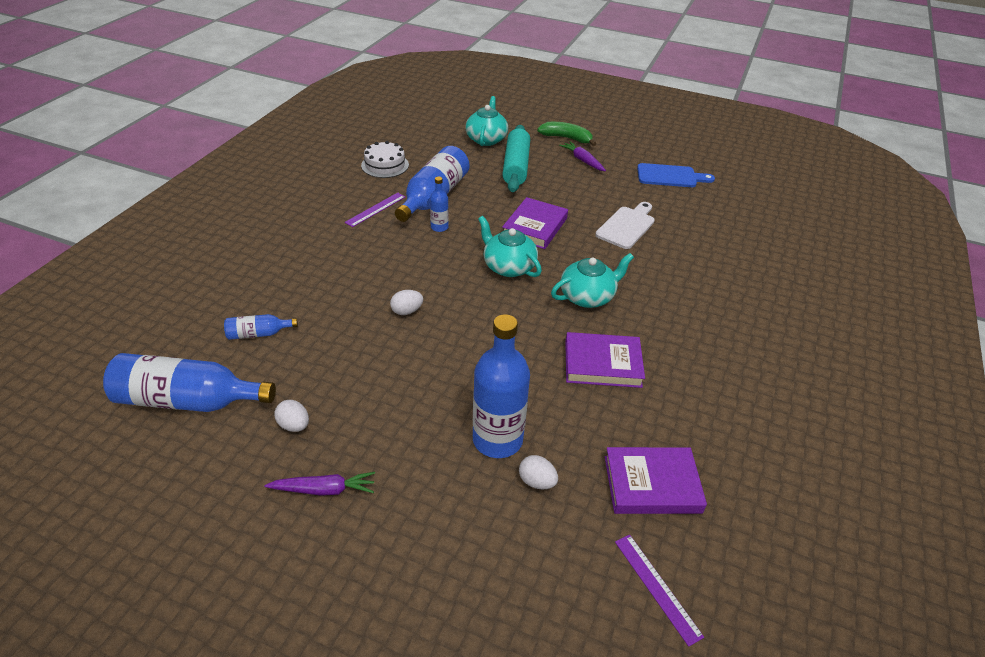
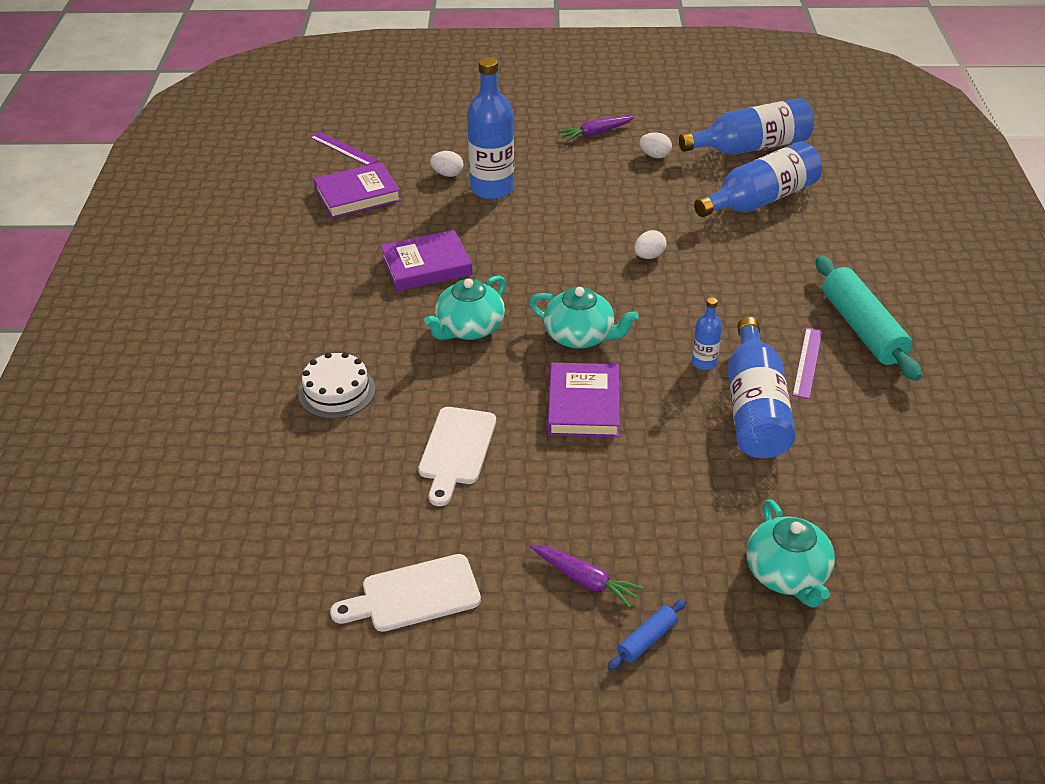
camera: 160 degrees right, 0 degrees up
blue bottle [224,314,298,340] -> blue bottle [694,141,822,217], size x2.07
white cake [361,141,409,178] -> white cake moved to [298,352,376,419]
turquoise rolling pin [502,125,530,192] -> turquoise rolling pin moved to [816,256,922,381]
green banana [537,122,596,146] -> blue rolling pin [608,599,686,670]
blue cutting board [637,163,715,187] -> white cutting board [330,554,481,632]

